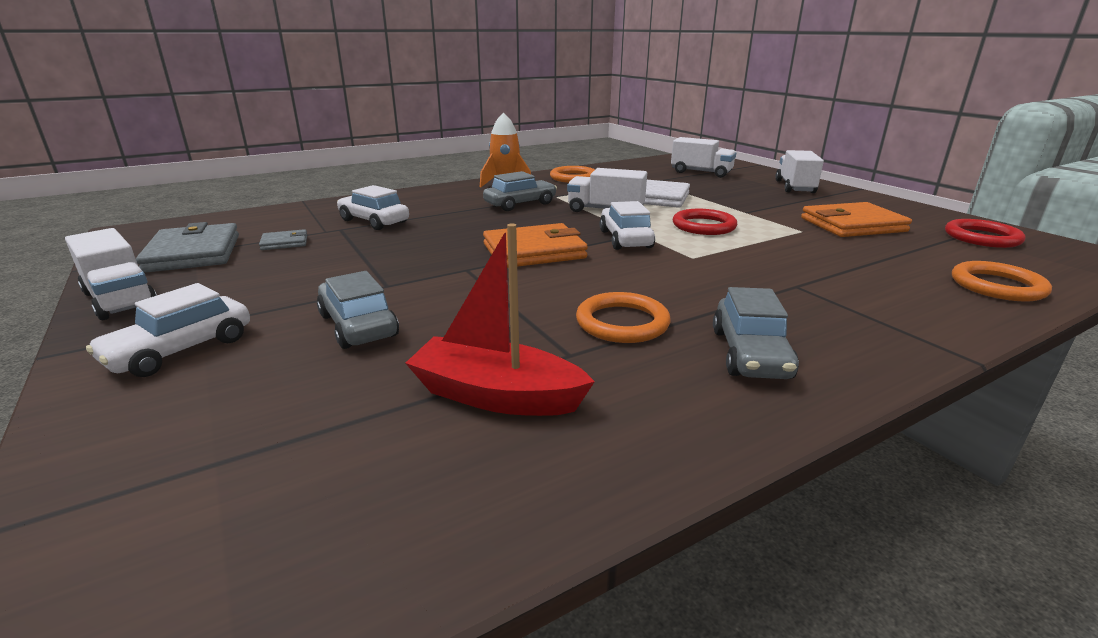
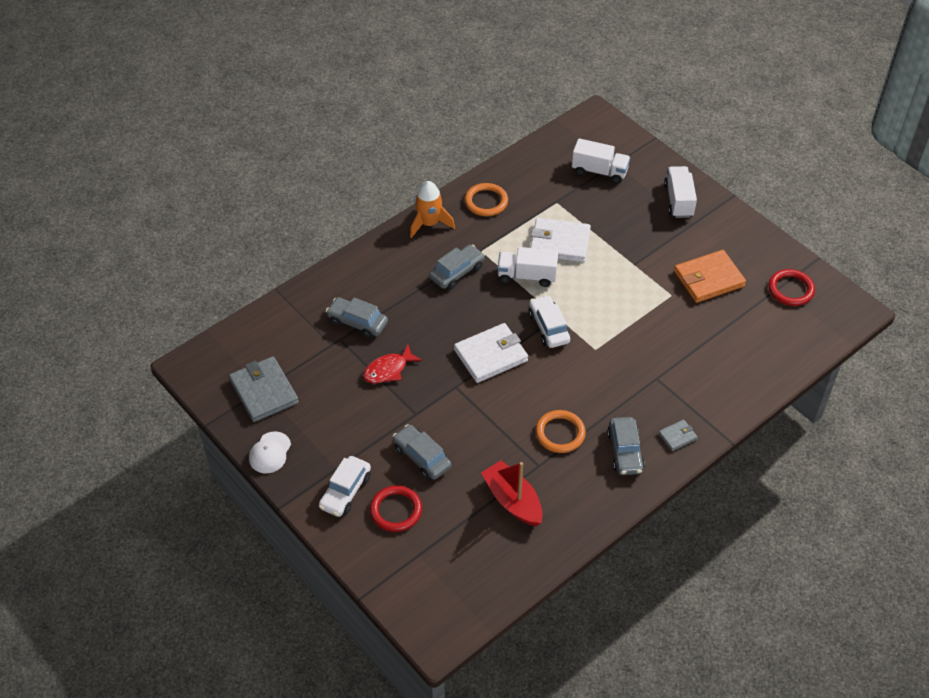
camera: 10 degrees left, 25 degrees up
white truck [65,228,157,320] -> white cap [249,431,291,473]
grey wallet [259,229,307,250] -> grey wallet moved to [659,419,698,451]
white car [337,185,409,230] -> grey car [326,297,388,338]
red boat [406,224,595,416] -> red boat turned 45 degrees clockwise [481,460,543,526]
orange wallet [483,223,588,268] -> white wallet [454,323,528,383]
red ring [673,209,738,235] -> red ring moved to [370,485,422,532]
orange ring [952,261,1052,302] -> none
none -> red fish [363,345,422,383]

